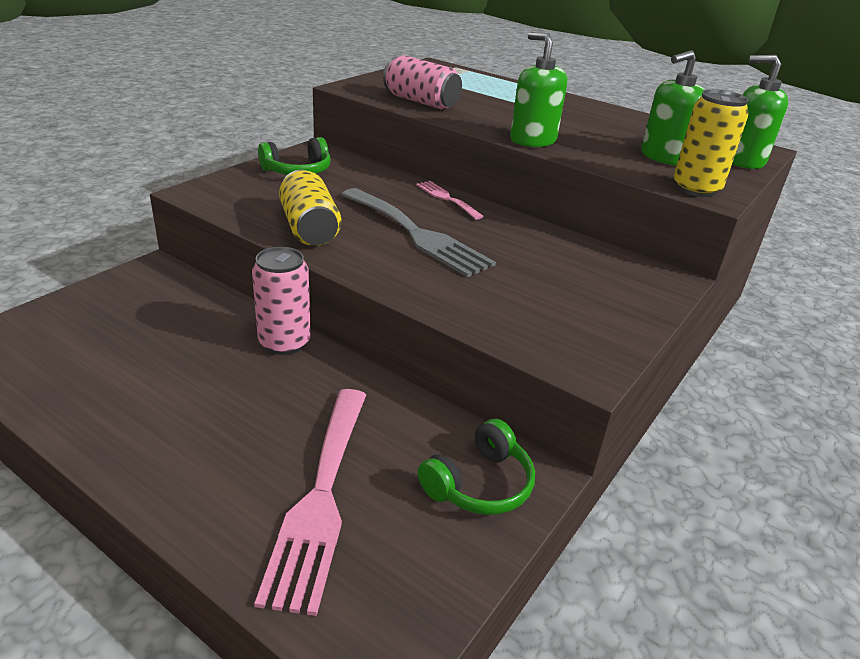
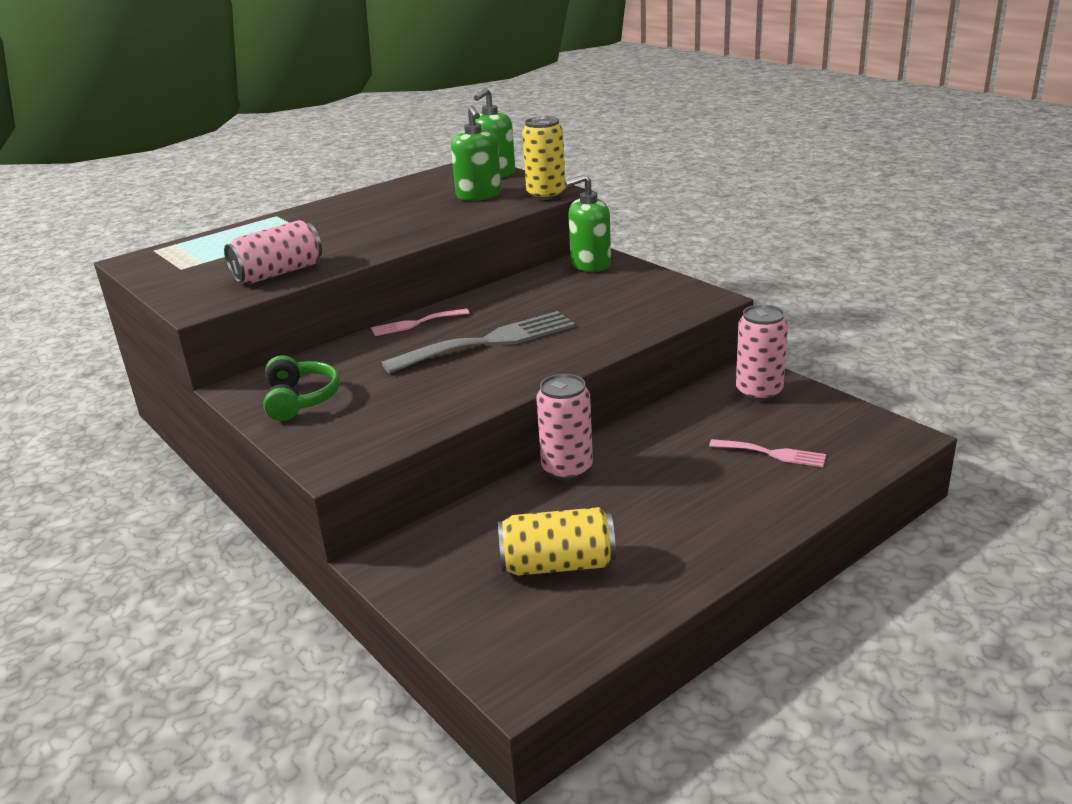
camera: 70 degrees left, 5 degrees down
pink fork [254,389,366,616] -> pink fork [709,439,826,467], size x0.52
yellow can [279,170,341,246] -> yellow can moved to [498,507,616,576]
green headphones [418,419,535,515] -> pink can [736,304,788,401]
green soap dispenser [510,32,567,147] -> green soap dispenser moved to [565,174,611,272]

